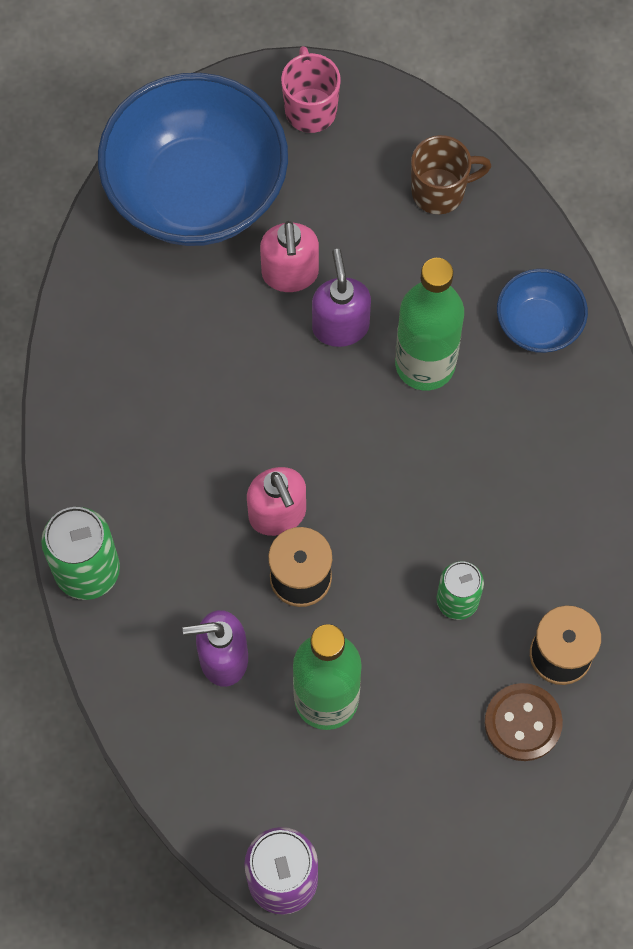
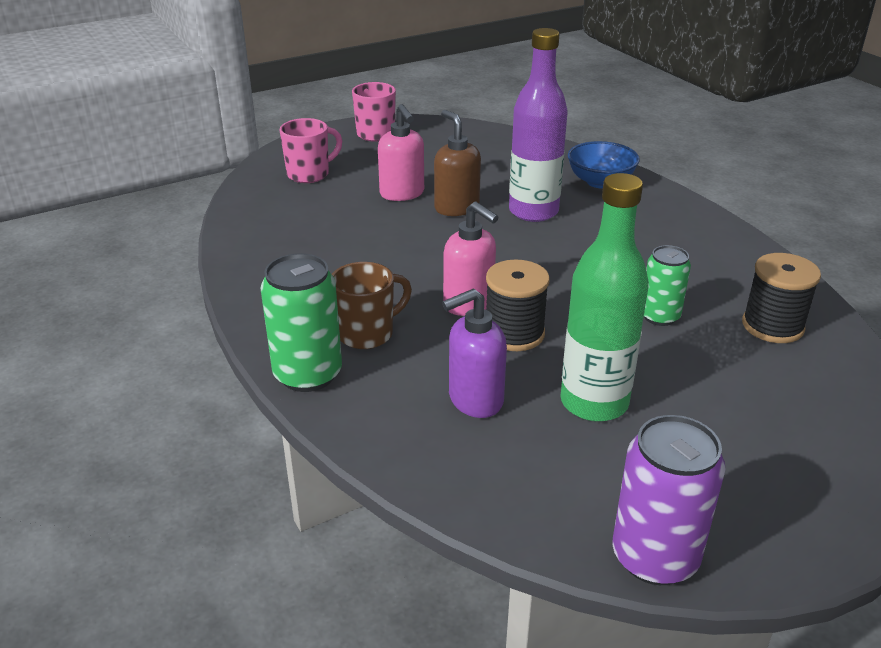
camera: 20 degrees left, 35 degrees down
blue bowl [98,73,288,246] -> pink mug [280,118,342,183]
purple soap dispenser [312,249,371,347] -> brown soap dispenser [434,110,481,216]
green bottle [395,258,464,390] -> purple bottle [509,28,568,222]
brown mug [411,135,491,214] -> brown mug moved to [332,262,412,349]
brown button [485,683,563,761] -> none

